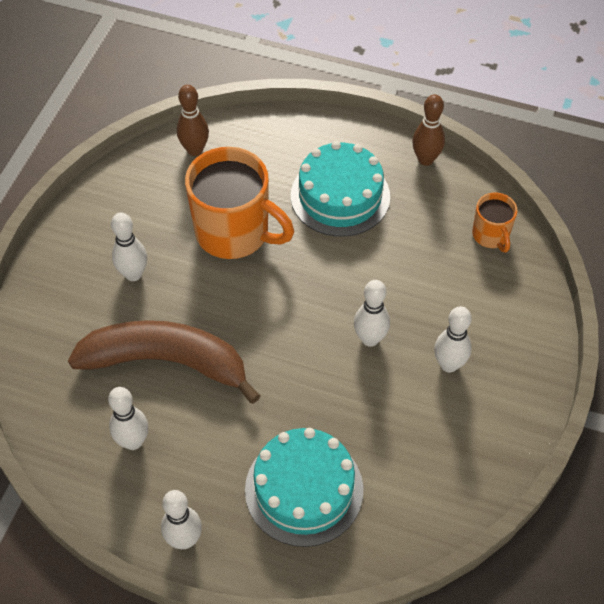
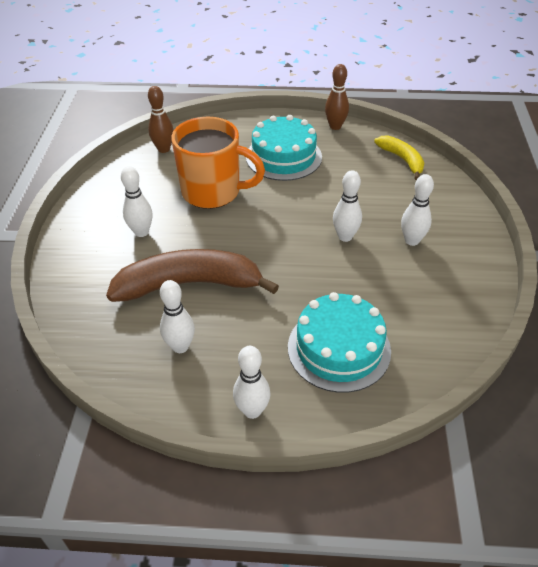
camera: 15 degrees left, 10 degrees down
orange mug [472,193,517,252] -> yellow banana [374,135,424,180]

